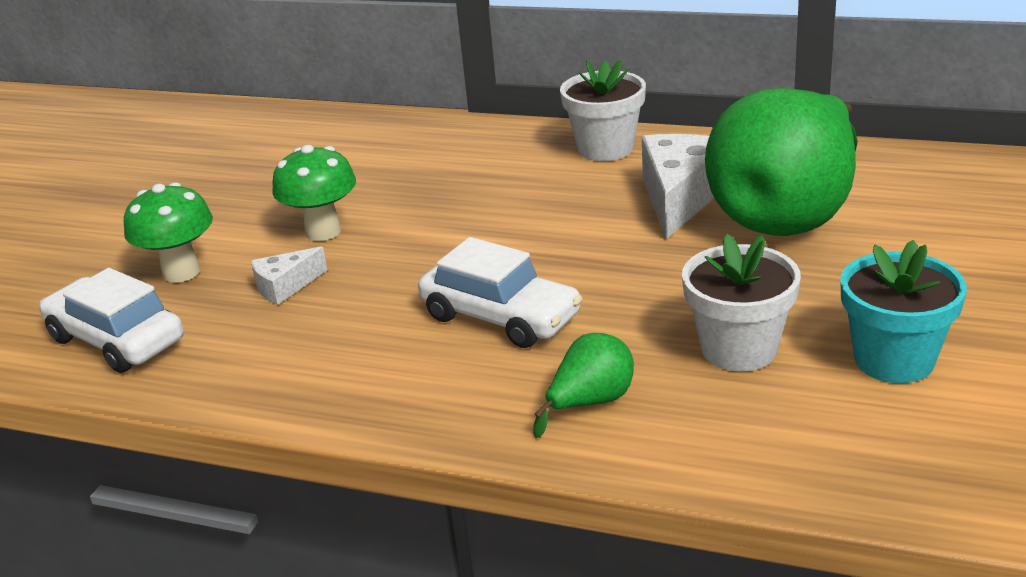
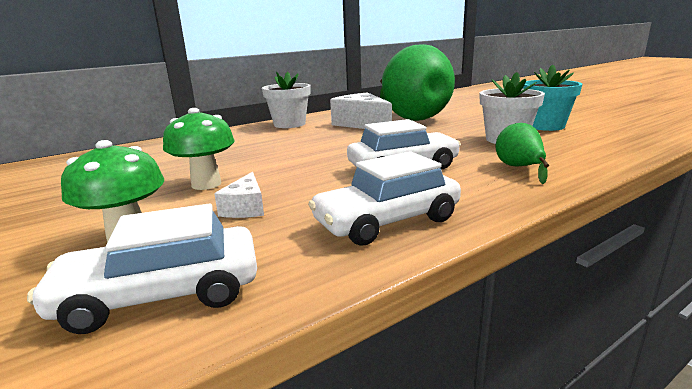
camera: 55 degrees left, 10 degrees down
none -> white car [308,151,461,246]

